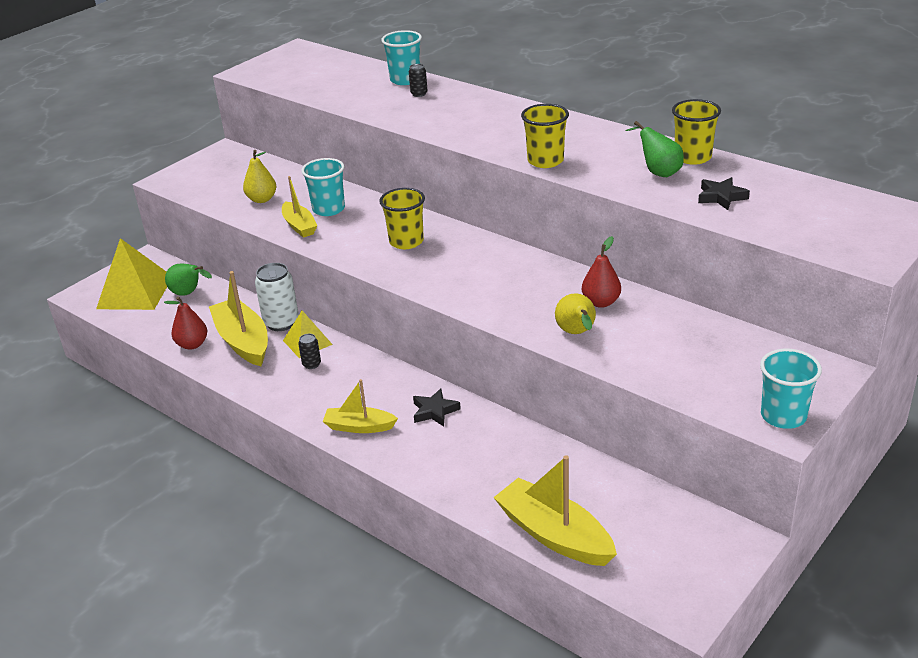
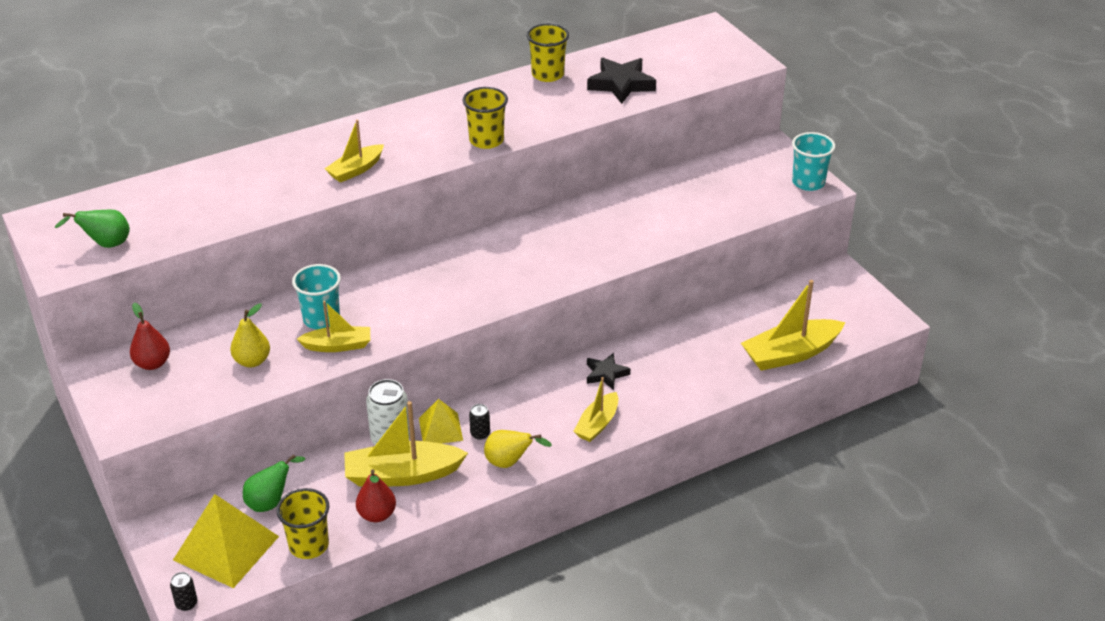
camera: 70 degrees left, 5 degrees up
yellow cup [379,188,425,249] -> yellow cup moved to [277,488,329,559]
turquoise cup [381,30,422,85] -> none
black can [409,64,428,97] -> black can moved to [170,572,197,611]
yellow pear [555,293,596,334] -> yellow pear moved to [484,430,552,468]
red pear [582,236,621,308] -> red pear moved to [130,303,170,370]
green pear [625,121,684,177] -> green pear moved to [54,210,130,248]
black star [698,177,750,210] -> black star [587,58,656,104], size x1.60
none -> yellow boat [325,119,384,183]

